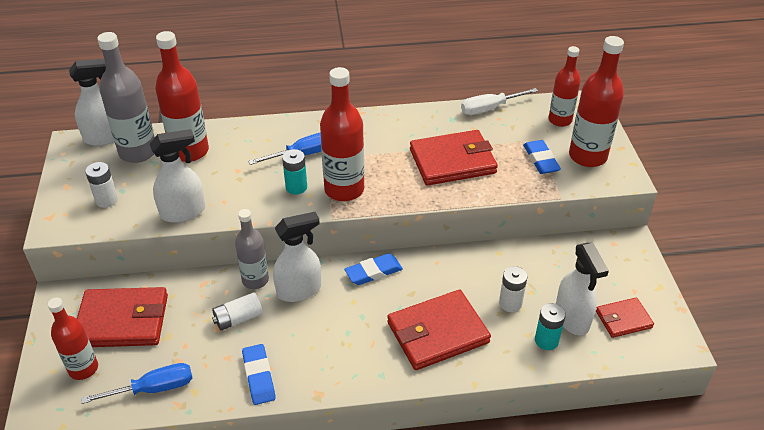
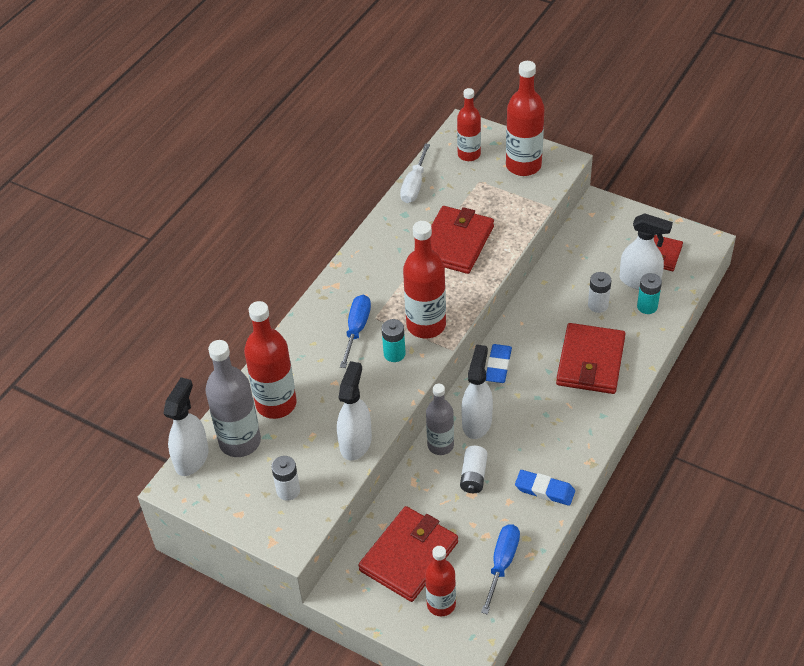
camera: 50 degrees left, 5 degrees up
blue eraser [523,140,561,174] -> none

